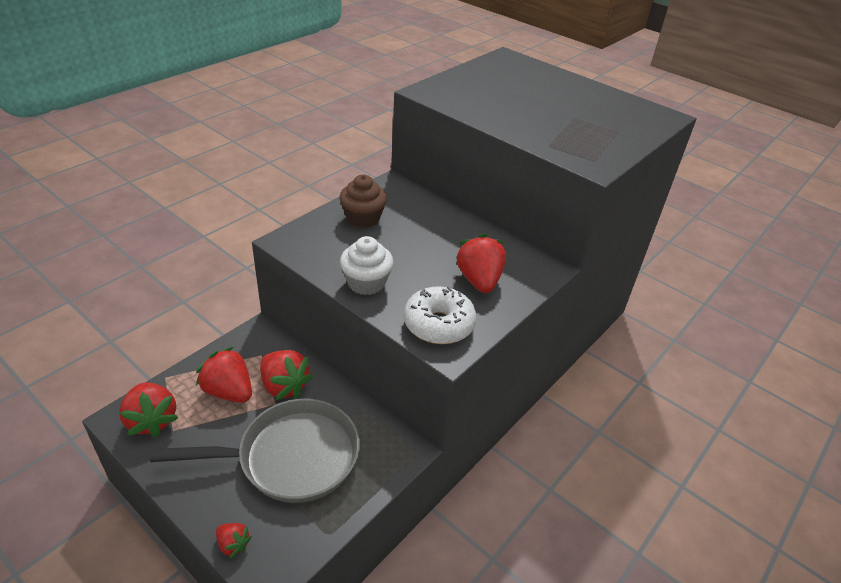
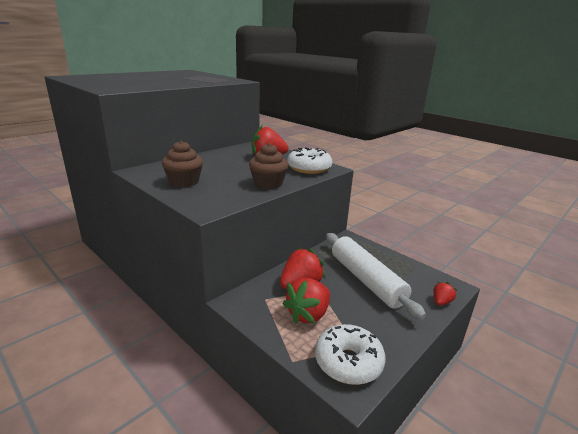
camera: 85 degrees left, 15 degrees down
red strawberry [119,382,179,437] -> white donut [315,324,386,385]
grey pan [150,399,360,503] -> white rolling pin [326,233,426,319]
white cupcake [340,236,393,295] -> brown cupcake [249,143,289,189]

